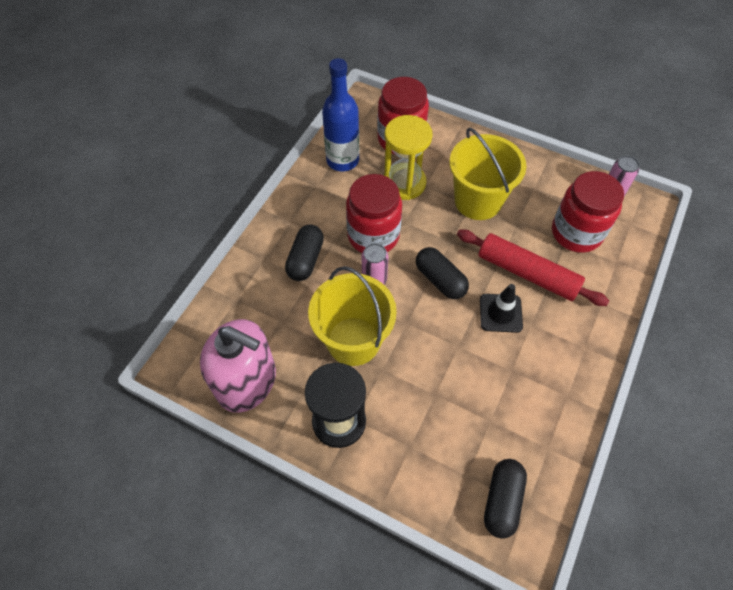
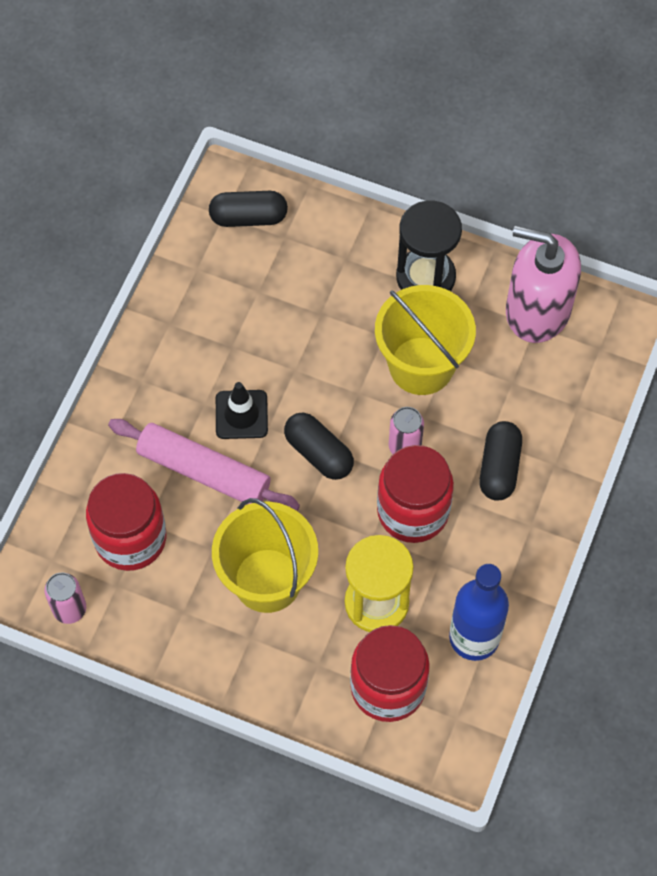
camera: 175 degrees right, 5 degrees up
red rolling pin [457,229,609,306] -> pink rolling pin [108,419,300,511]
black capsule [484,459,527,539] -> black capsule turned 75 degrees clockwise [209,191,288,227]

